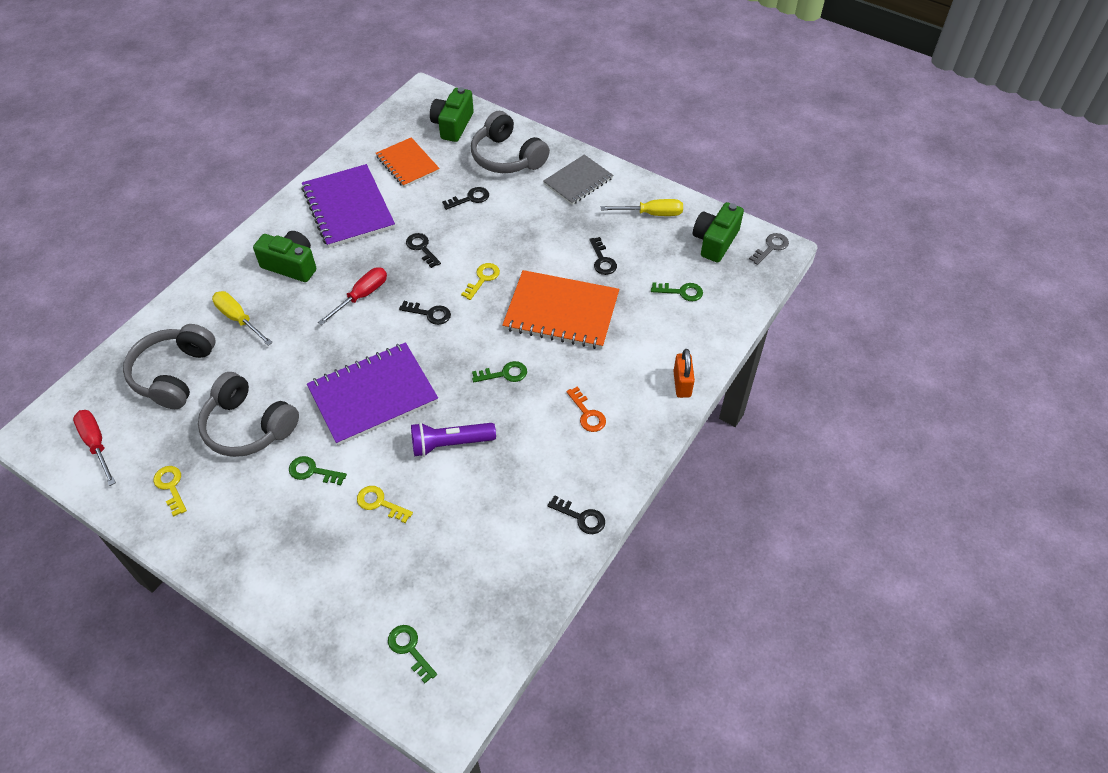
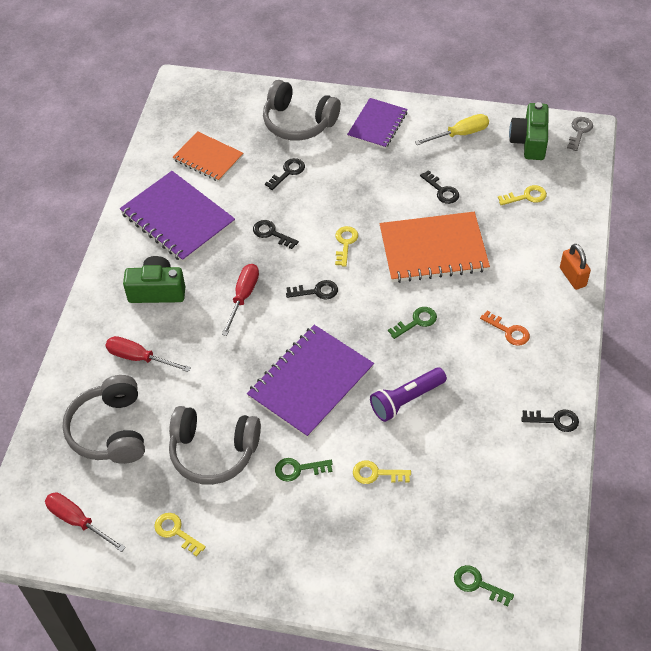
camera: 20 degrees left, 0 degrees up
yellow screwdriver [212,291,273,346] -> red screwdriver [105,336,191,372]
green camera [430,87,474,142] -> none
grey notebook [543,154,613,205] -> purple notebook [347,98,408,149]
green key [651,282,703,301] -> yellow key [498,185,547,205]

